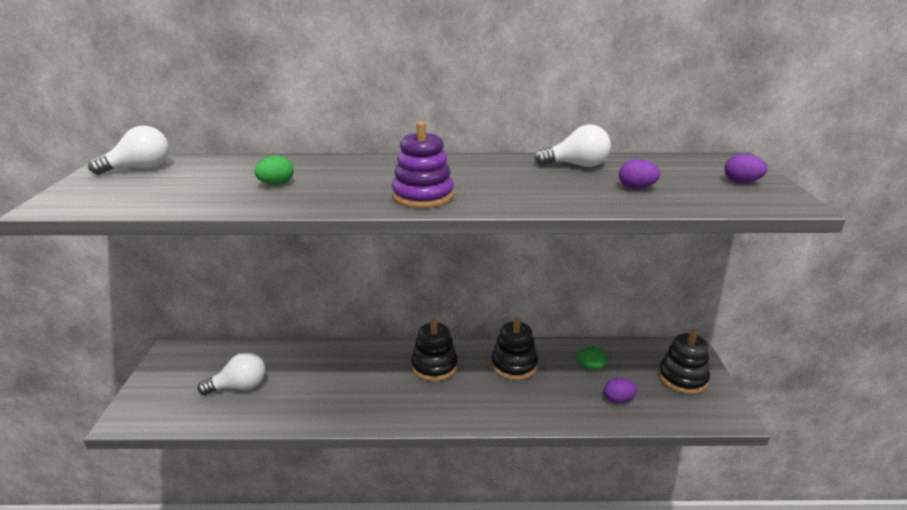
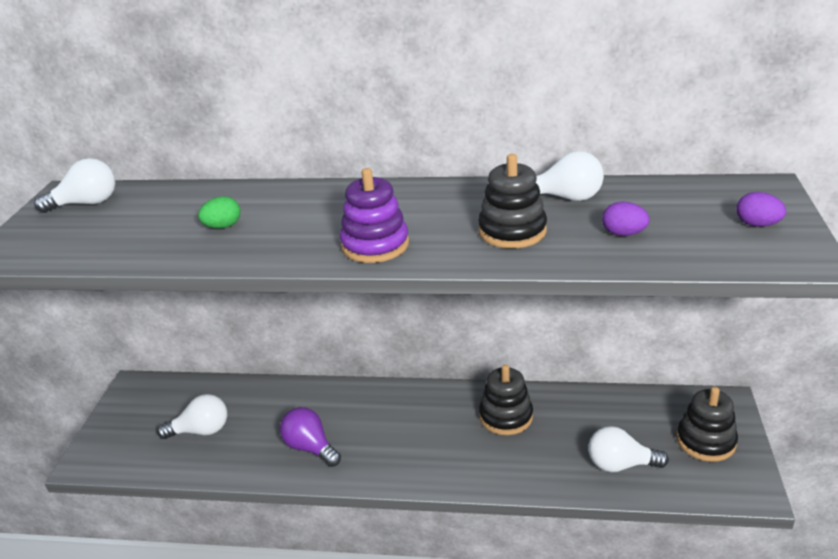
camera: 10 degrees right, 5 degrees up
black stacking toy [411,319,458,381] -> black stacking toy moved to [478,154,547,248]
green egg [576,347,607,370] -> none
purple egg [604,378,637,403] -> white light bulb [588,426,669,472]
none -> purple light bulb [280,407,341,467]

